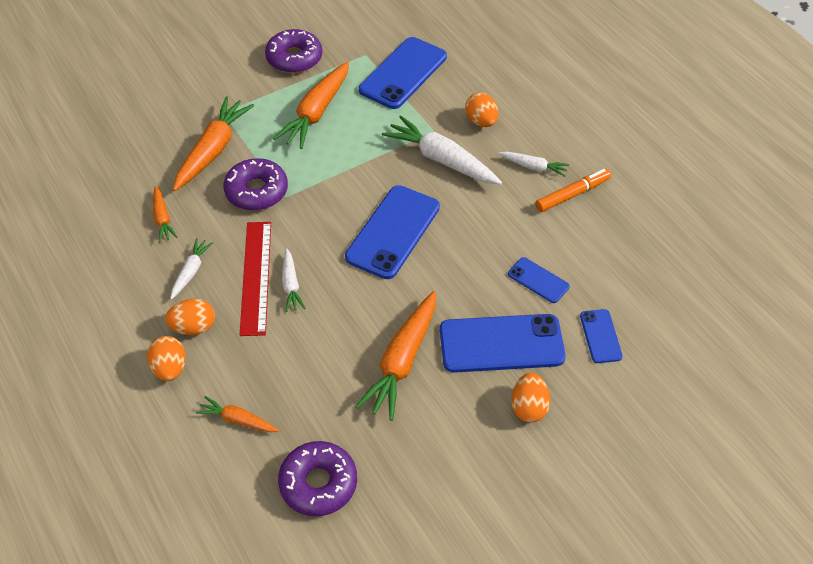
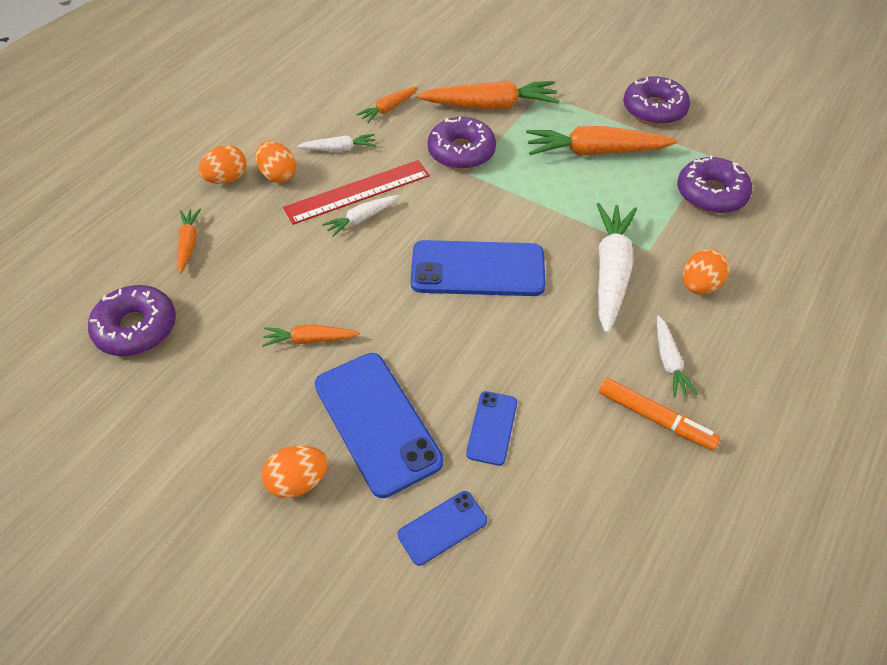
camera: 65 degrees right, 0 degrees up
orange carrot [355,291,436,421] -> orange carrot [262,324,360,347], size x0.53
blue phone [359,37,447,109] -> purple donut [677,155,752,214]

